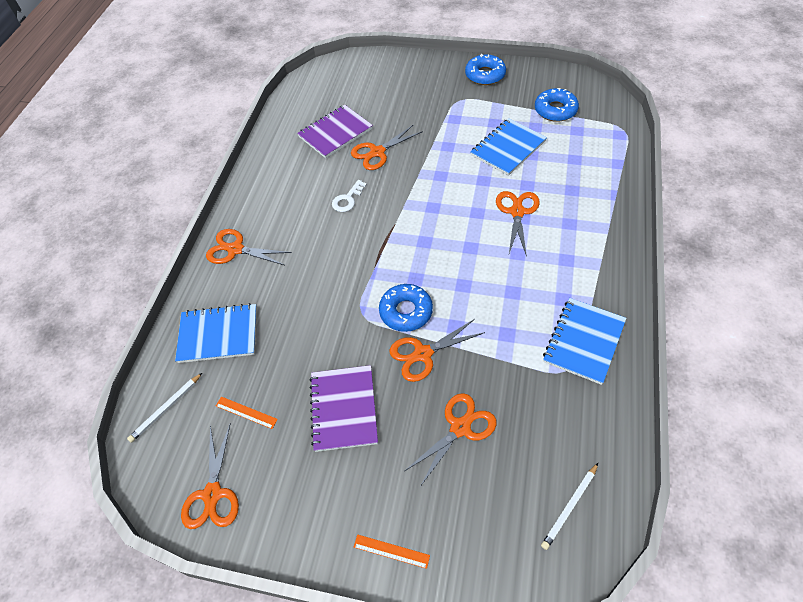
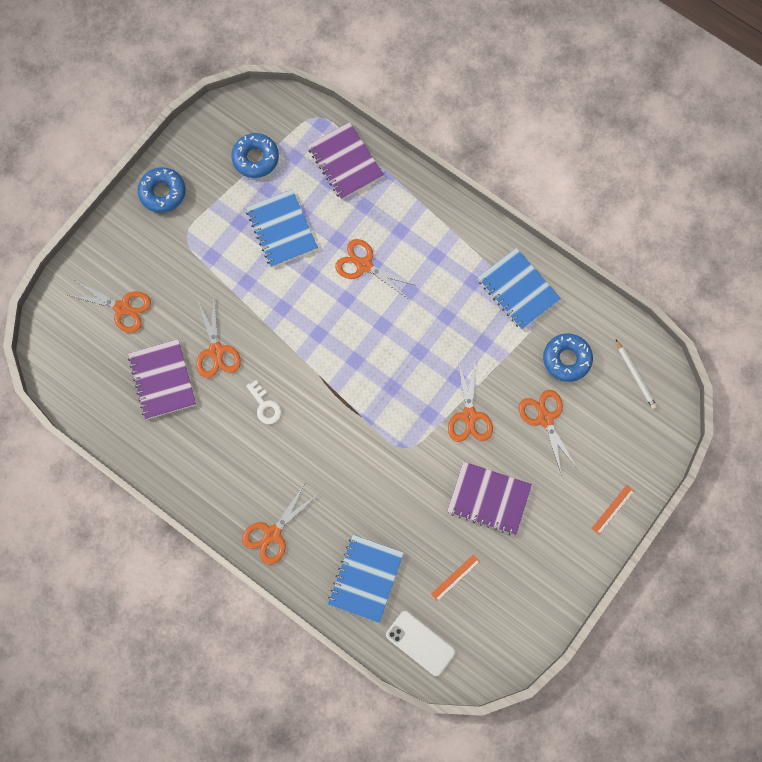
camera: 70 degrees left, 20 degrees up
white pencil [127,373,202,443] -> white phone [386,611,455,676]
orange scissors [181,423,239,529] -> orange scissors moved to [68,280,151,333]
blue donut [379,284,433,332] -> blue donut moved to [543,333,593,382]
none -> purple notebook [307,122,384,200]

